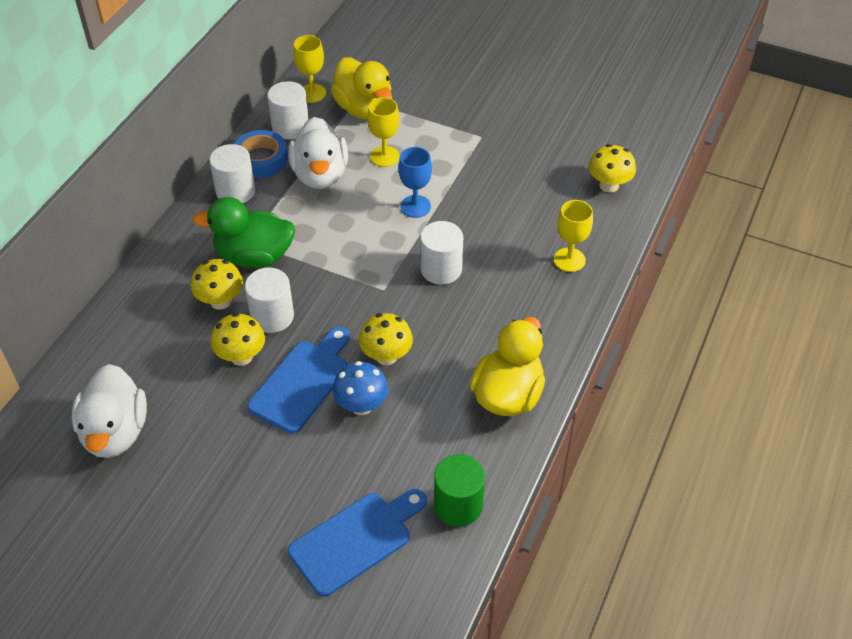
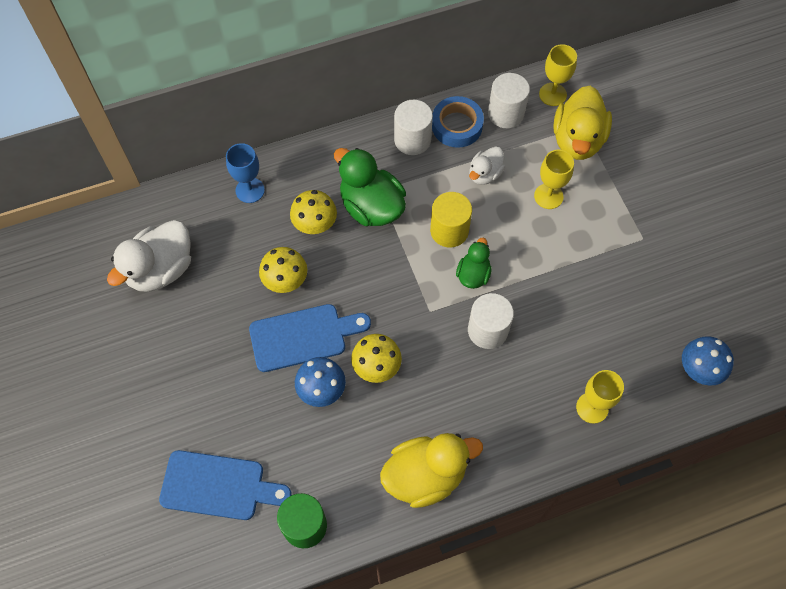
camera: 45 degrees right, 15 degrees up
white cylinder [245,267,294,333] -> none
white duck [288,117,348,189] -> white duck [469,146,505,185], size x0.56
blue goblet [399,147,432,218] -> blue goblet moved to [226,143,265,203]
yellow mushroom [588,144,636,193] -> blue mushroom [682,336,734,386]
none -> yellow cylinder [430,192,472,248]
none -> green duck [456,238,492,289]

